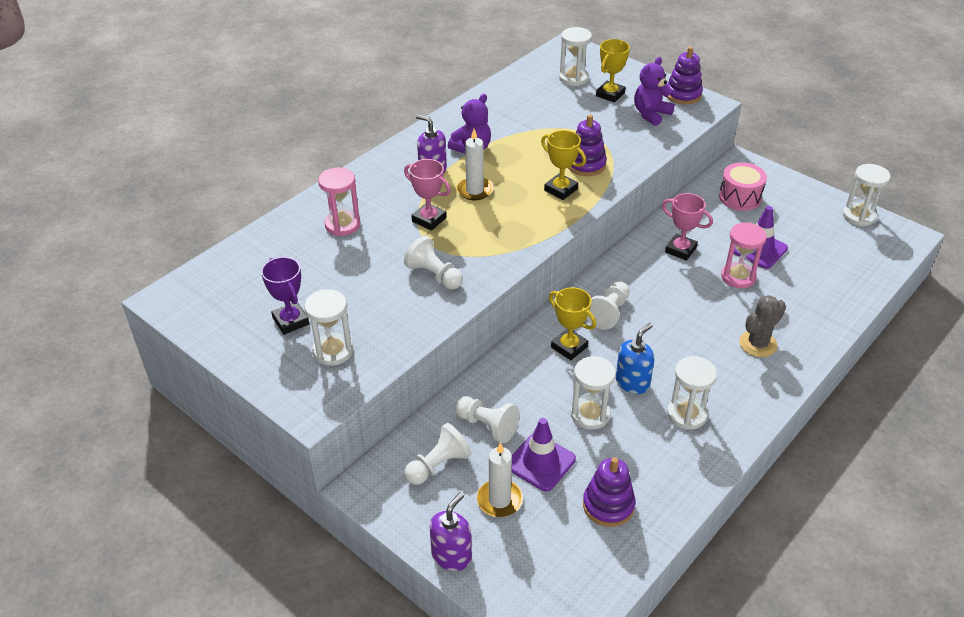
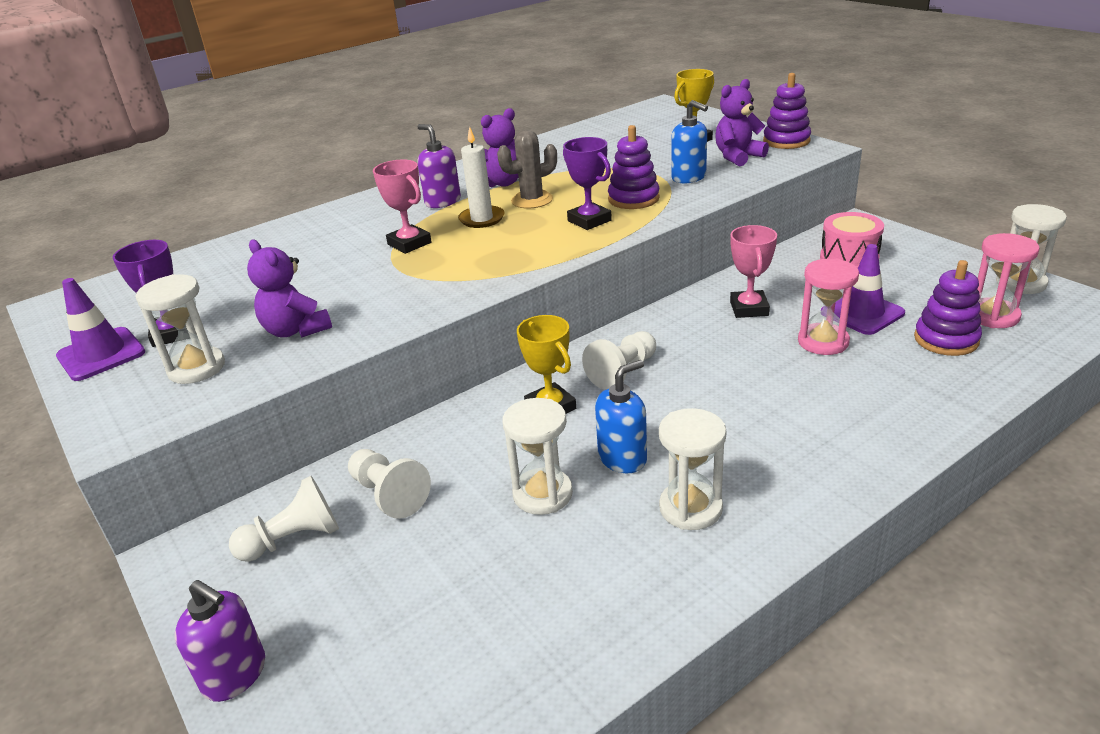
camera: 15 degrees right, 10 degrees down
pink hourglass [318,167,360,236] -> pink hourglass moved to [977,233,1040,328]
white pawn [404,236,463,289] -> none
purple soap dispenser [430,492,472,571] -> purple soap dispenser turned 75 degrees clockwise [175,580,265,702]
white candle [477,442,523,517] -> none
purple traffic cone [511,418,576,492] -> purple traffic cone moved to [56,278,145,381]
yellow trophy [541,130,586,200] -> purple trophy [563,137,612,230]
white hourglass [559,27,592,86] -> none
purple stacking toy [583,457,635,527] -> purple stacking toy moved to [914,260,982,356]
pink trophy [662,193,713,261] -> pink trophy turned 45 degrees clockwise [730,225,777,318]
grey cactus [739,295,786,357] -> grey cactus moved to [497,130,557,208]
none -> purple teddy bear [247,240,332,337]
none -> blue soap dispenser [671,100,708,183]

